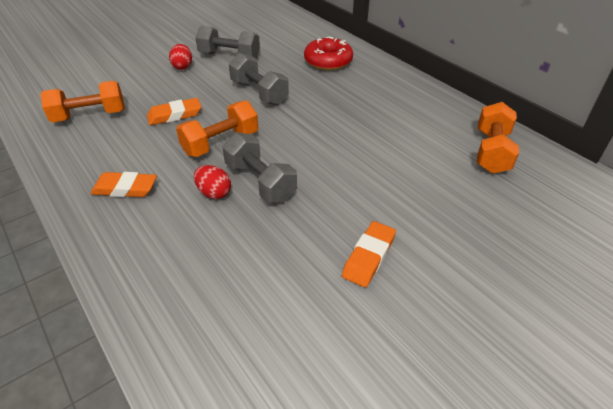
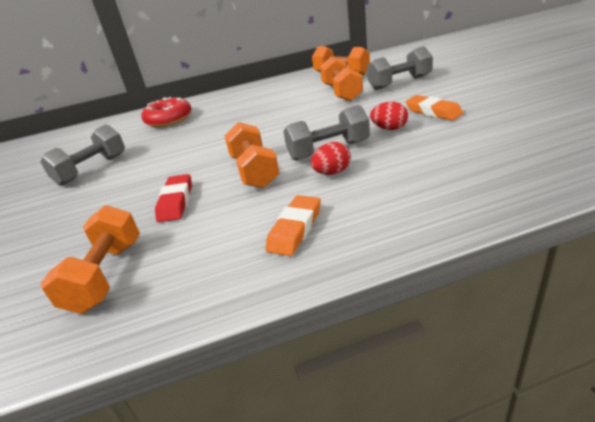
camera: 65 degrees left, 10 degrees down
orange eraser [147,98,201,125] -> red eraser [155,174,192,222]
red egg [169,44,192,70] -> red egg moved to [370,102,408,130]
grey dumbbell [229,53,289,105] -> grey dumbbell moved to [367,46,433,90]
none -> orange dumbbell [320,57,363,101]

